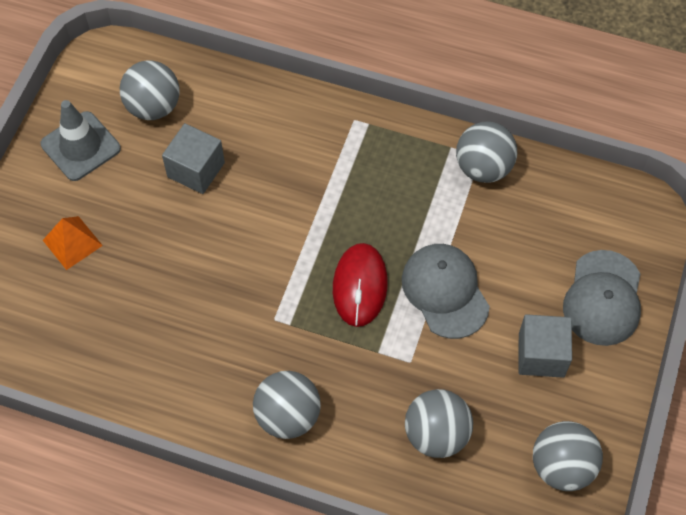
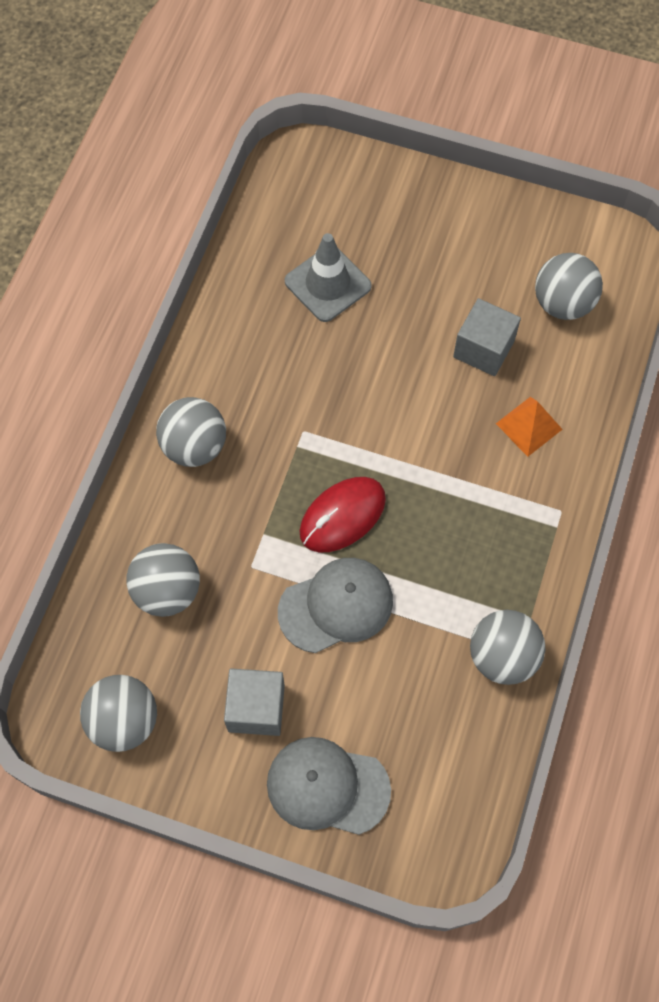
camera: 90 degrees right, 5 degrees up
grey traffic cone [41,100,121,181] -> grey traffic cone moved to [285,233,372,322]
orange pyramid [43,216,103,270] -> orange pyramid moved to [496,397,563,457]
red mouse [333,243,388,327] -> red mouse turned 45 degrees counterclockwise [299,477,386,552]

